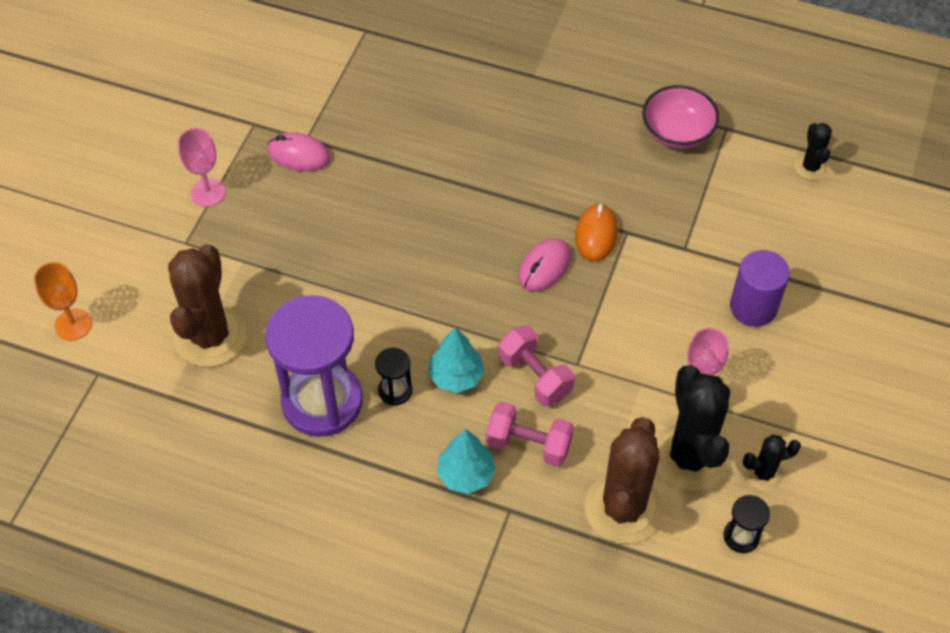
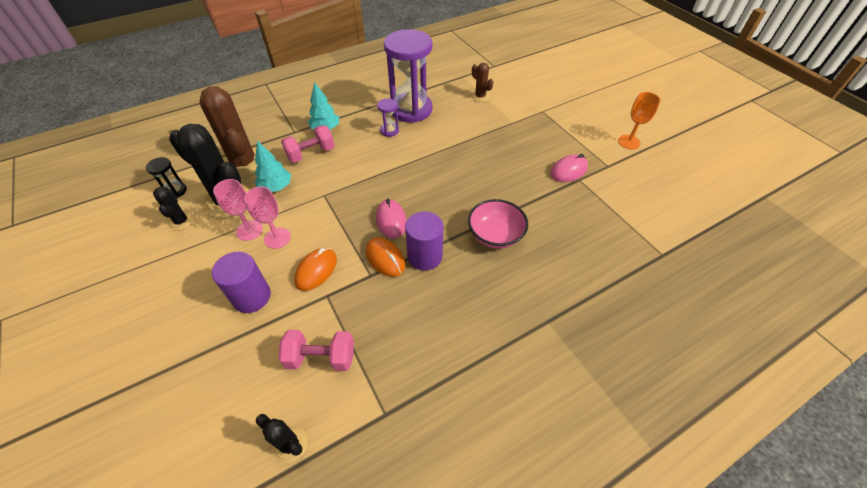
camera: 130 degrees right, 5 degrees down
orange goblet [34,262,92,341] -> orange goblet moved to [618,92,660,149]
brown cactus [168,244,247,367] -> brown cactus [471,63,493,102], size x0.49
pink goblet [178,128,226,207] -> pink goblet moved to [244,187,291,249]
black hourglass [375,348,412,405] -> purple hourglass [377,98,399,137]
turquoise tree [428,327,484,393] -> turquoise tree moved to [255,141,291,192]
pink dumbbell [498,325,575,406] -> pink dumbbell moved to [278,330,354,371]
pink bowl [642,85,719,149] -> pink bowl moved to [468,199,528,249]
black cactus [743,434,801,490] -> black cactus turned 45 degrees counterclockwise [153,187,194,231]
none -> orange mouse [294,248,337,291]
none -> purple cylinder [405,212,443,270]

